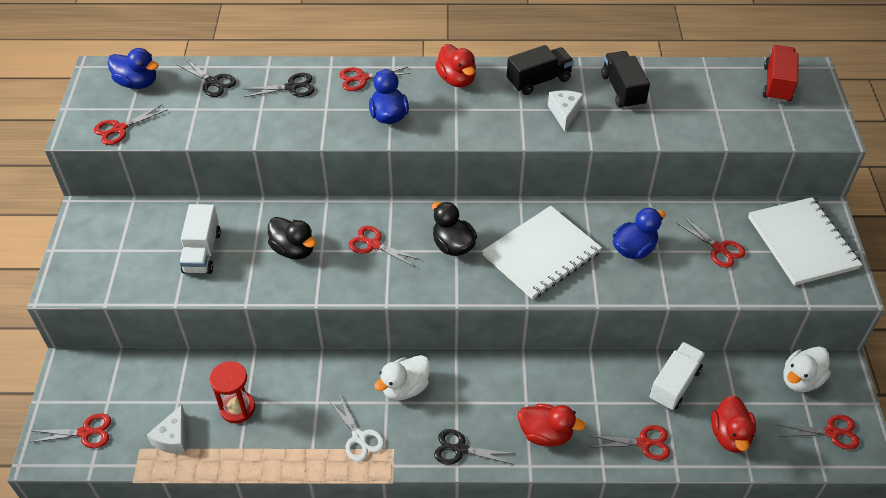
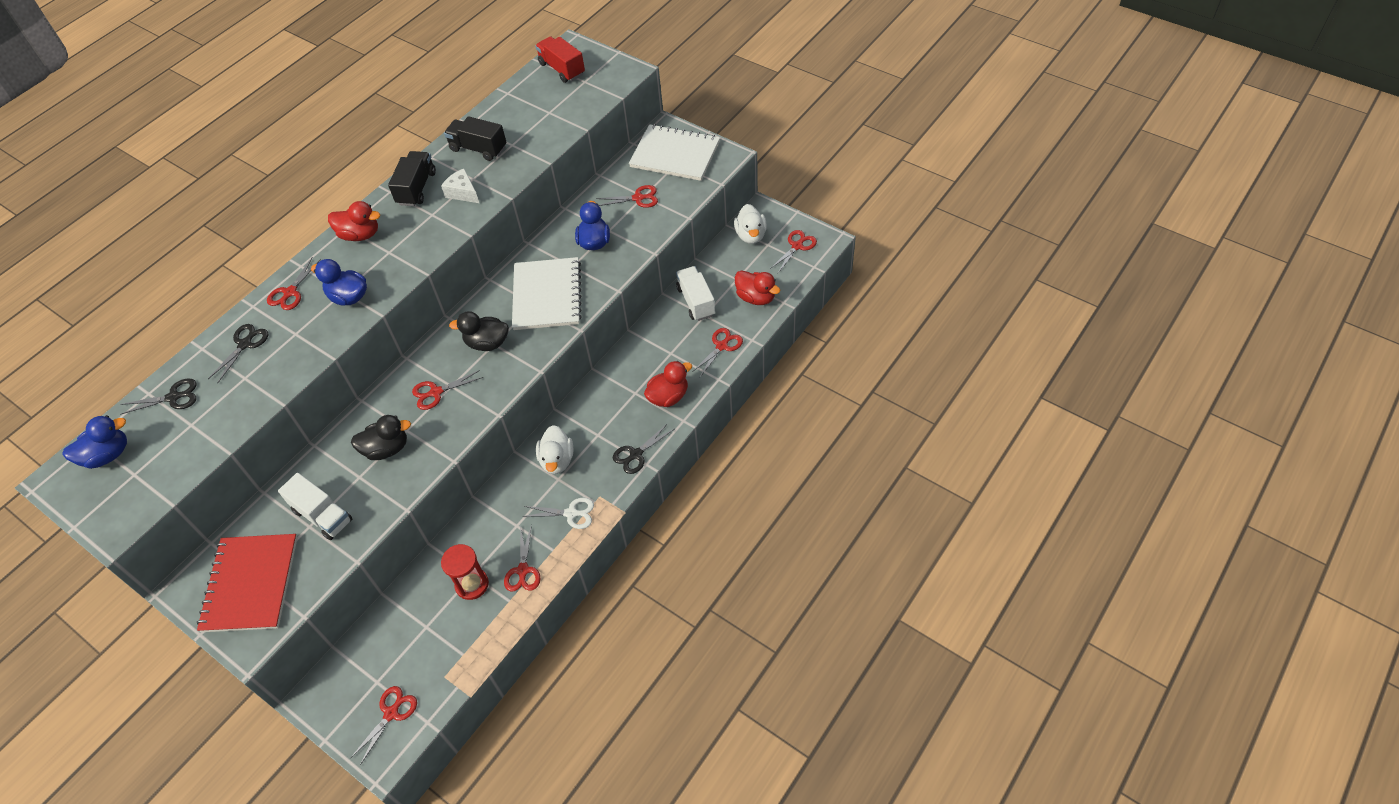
camera: 50 degrees left, 5 degrees up
red scissors [94,105,167,145] -> red scissors moved to [504,524,541,592]
white cheese [147,405,186,454] -> none
none -> red notebook [197,534,297,632]

